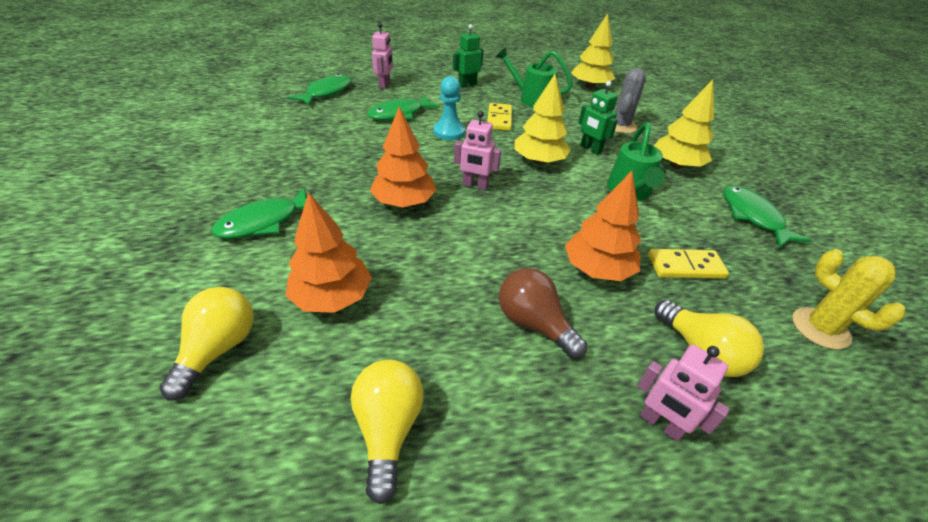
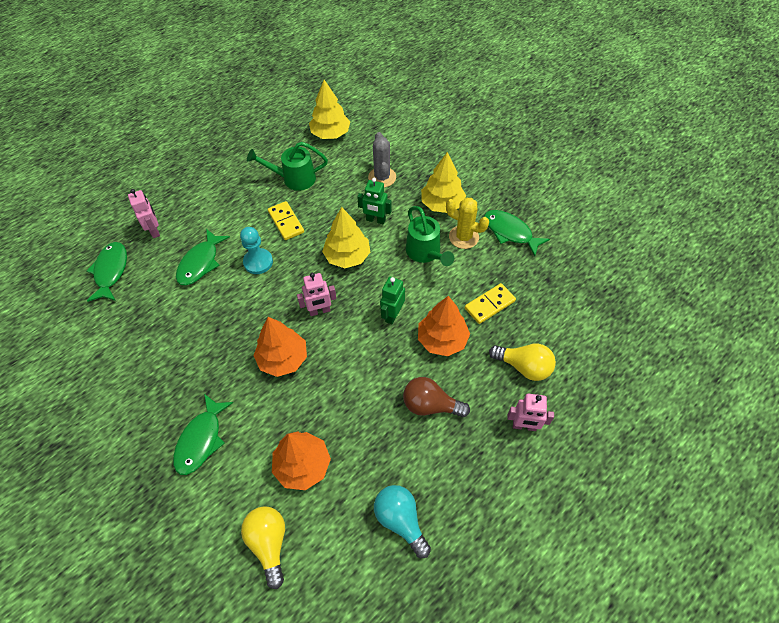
camera: 30 degrees left, 15 degrees up
yellow light bulb [351,359,424,504] -> turquoise light bulb [374,485,431,558]
green robot [453,24,483,88] -> green robot moved to [380,277,405,324]
yellow cactus [792,249,905,350] -> yellow cactus moved to [446,198,489,249]

